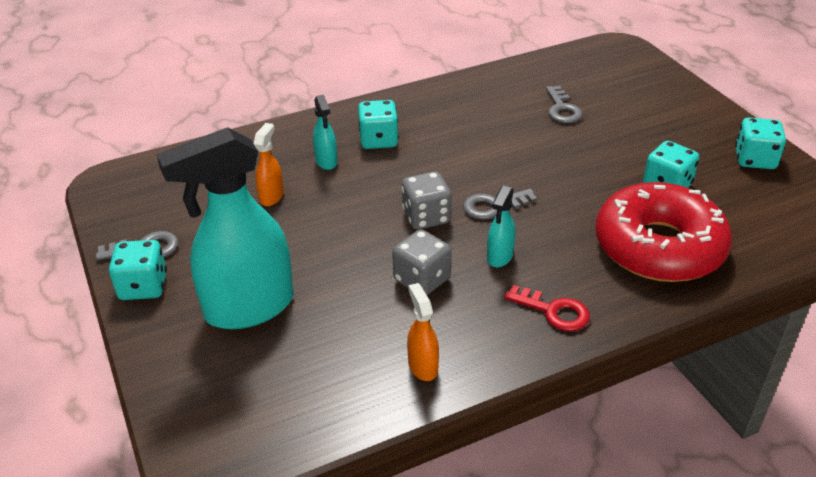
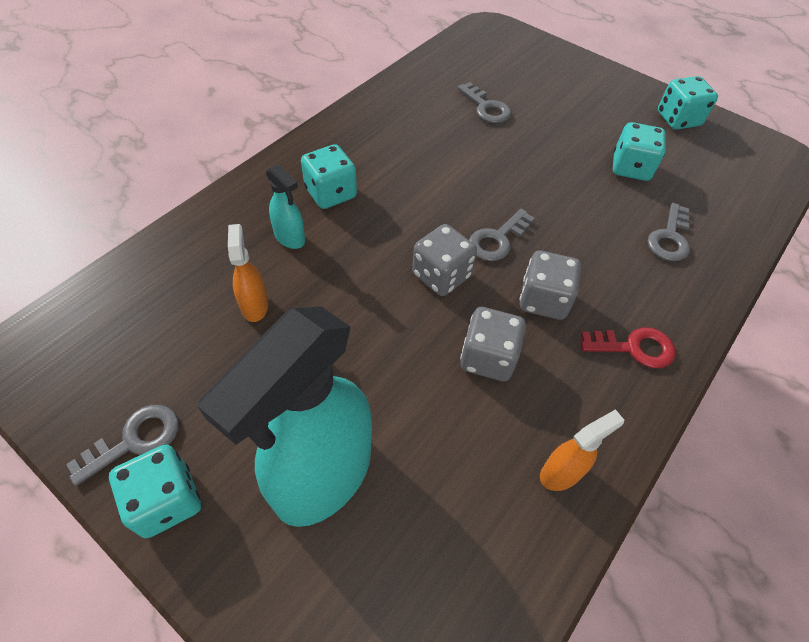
camera: 30 degrees left, 15 degrees up
orange spray bottle [407,283,439,381] -> orange spray bottle turned 105 degrees clockwise [540,409,624,491]
turquoise spray bottle [487,186,515,267] -> grey dice [519,250,581,320]
red donut [596,182,732,282] -> grey key [648,203,690,261]

